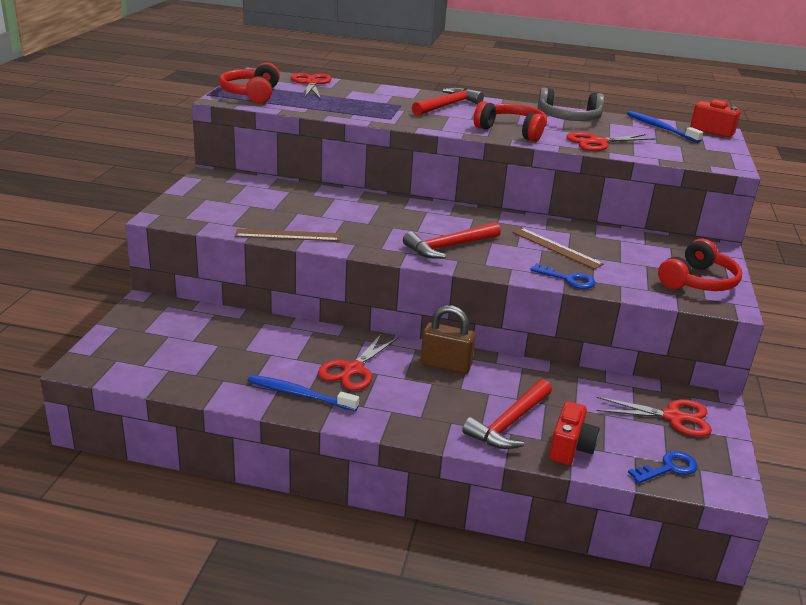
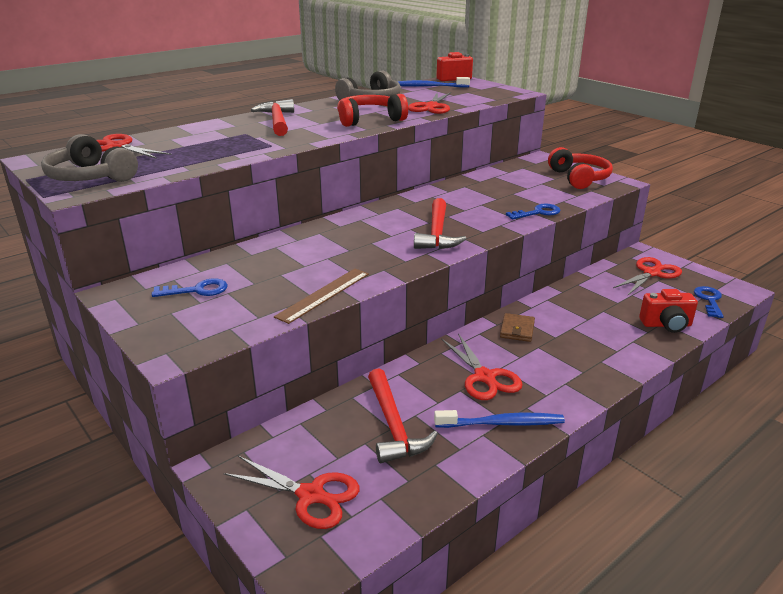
camera: 50 degrees left, 0 degrees up
red headphones [219,63,280,104] -> grey headphones [41,134,138,182]
blue toothbrush [247,375,359,411] -> blue toothbrush turned 150 degrees counterclockwise [434,410,565,428]
brown padlock [421,305,476,374] -> brown wallet [500,313,535,342]
red hammer [462,379,552,449] -> red hammer moved to [368,368,438,463]
brown ruler [512,228,604,269] -> none
red camera [549,401,600,465] -> red camera turned 120 degrees clockwise [639,289,698,333]
none -> blue key [152,278,228,297]
none -> red scissors [224,456,360,529]

